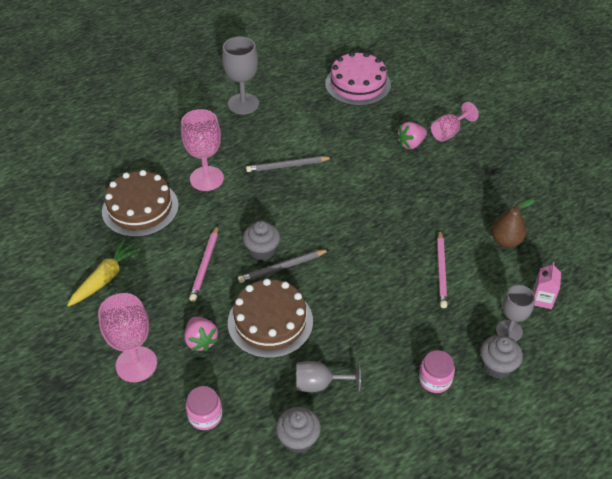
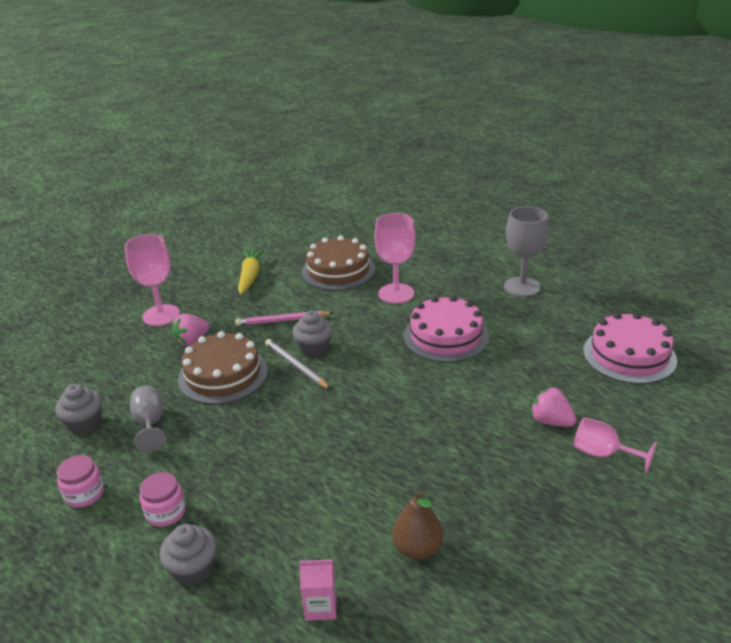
camera: 75 degrees right, 15 degrees down
yellow carrot [67,239,142,307] -> yellow carrot turned 105 degrees counterclockwise [238,249,265,294]
pink jar [186,386,222,430] -> pink jar moved to [57,455,104,508]
grey pencil [246,156,333,172] -> pink cake [404,296,489,362]
pink pencil [437,231,447,308] -> none
grey goblet [496,285,535,341] -> none

